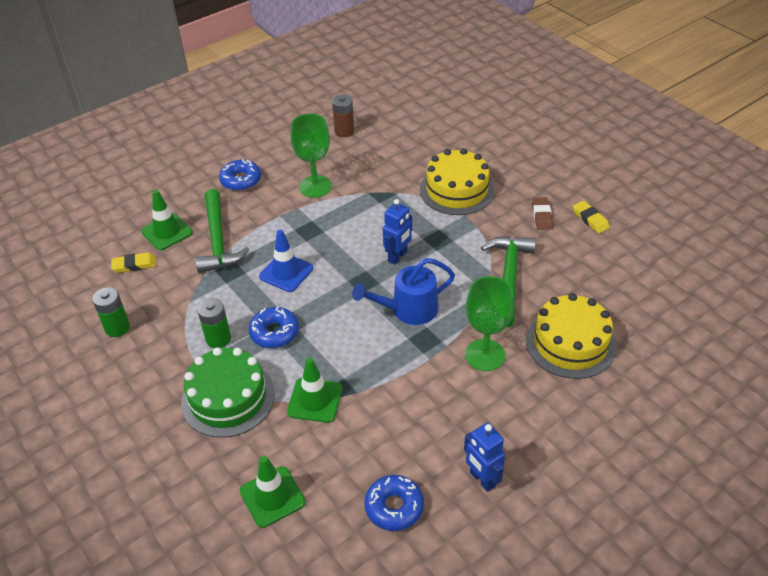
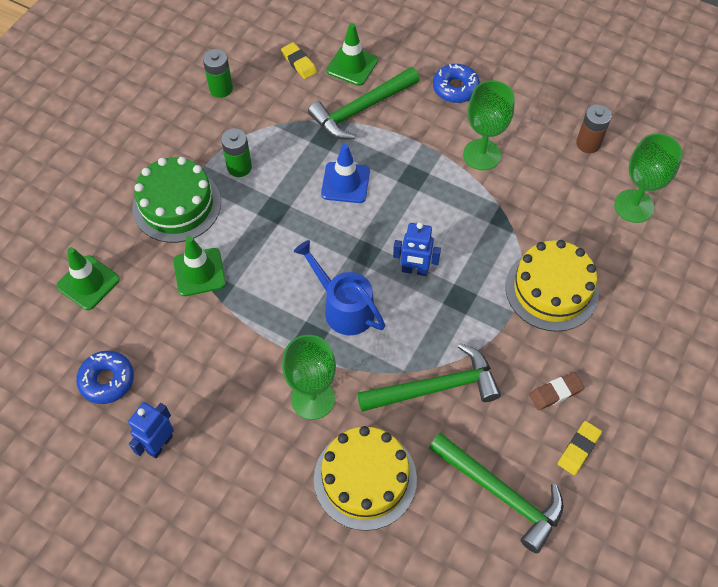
camera: 65 degrees right, 15 degrees up
blue donut [249,307,299,348] -> none
none -> green hammer [429,433,563,553]
none -> green goblet [614,133,683,223]

